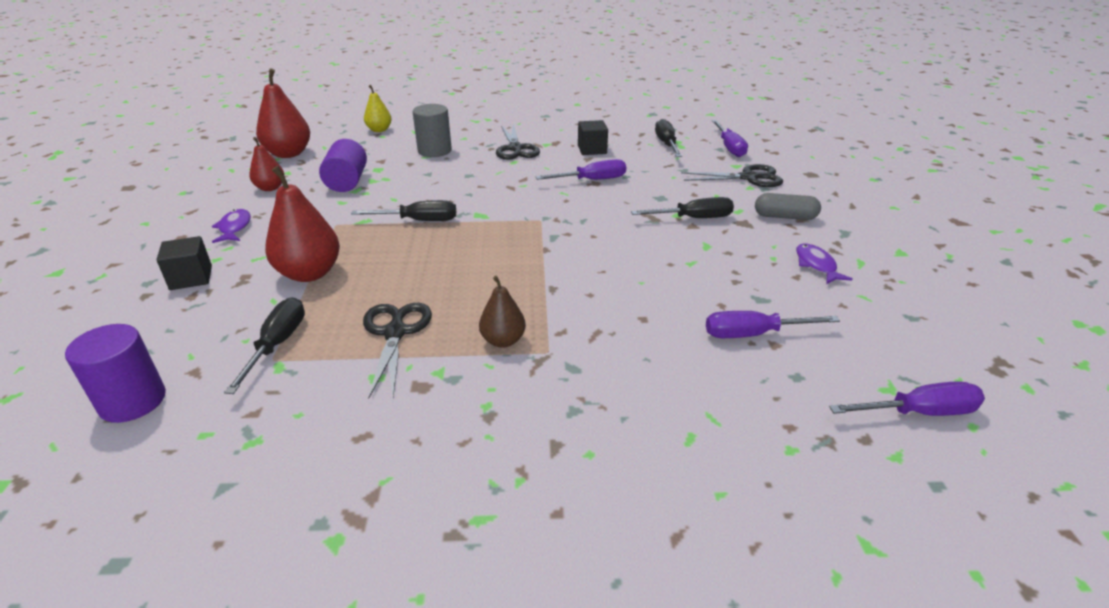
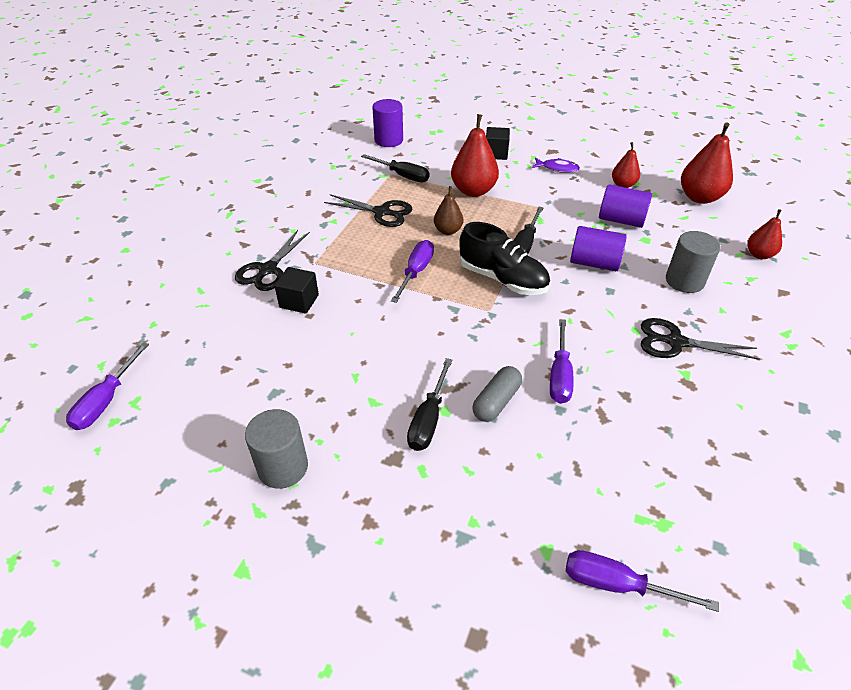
camera: 115 degrees right, 10 degrees up
yellow pear [364,85,392,132] -> red pear [747,209,782,259]
brown pear [479,276,526,348] -> brown pear moved to [434,186,463,235]
black cube [578,120,608,155] -> black cube moved to [274,267,319,314]
black screwdriver [655,119,682,157] -> none
black scissors [681,164,783,187] -> black scissors moved to [235,230,310,291]
purple screwdriver [706,311,840,338] -> purple screwdriver moved to [391,240,434,303]
grey capsule [755,193,821,220] -> grey capsule moved to [472,366,522,422]
purple fish [796,244,853,284] -> grey cylinder [245,409,308,489]
none -> black shoe [459,222,550,295]
none -> purple cylinder [570,226,627,271]

